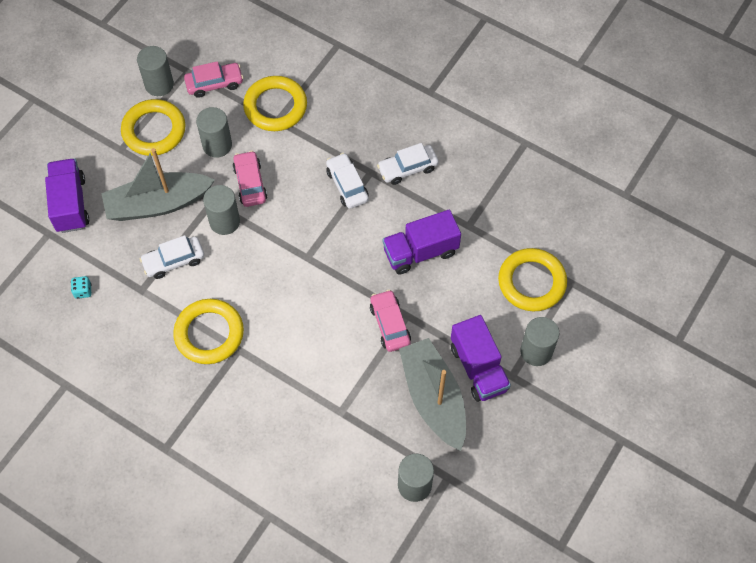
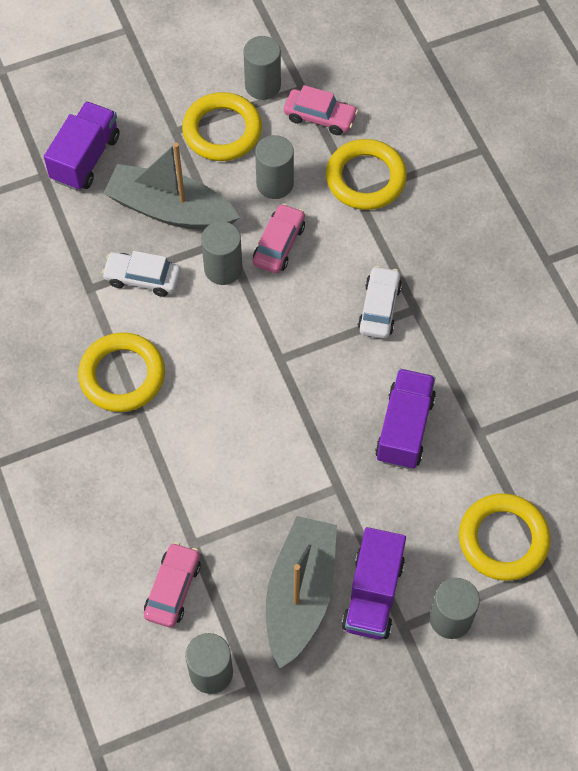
camera: 35 degrees right, 0 degrees up
turquoise dice [71,276,91,299] -> none
pink car [370,290,411,352] -> pink car moved to [144,542,201,628]
white car [377,143,439,185] -> none
purple truck [383,210,461,274] -> purple truck turned 90 degrees clockwise [375,369,436,469]

